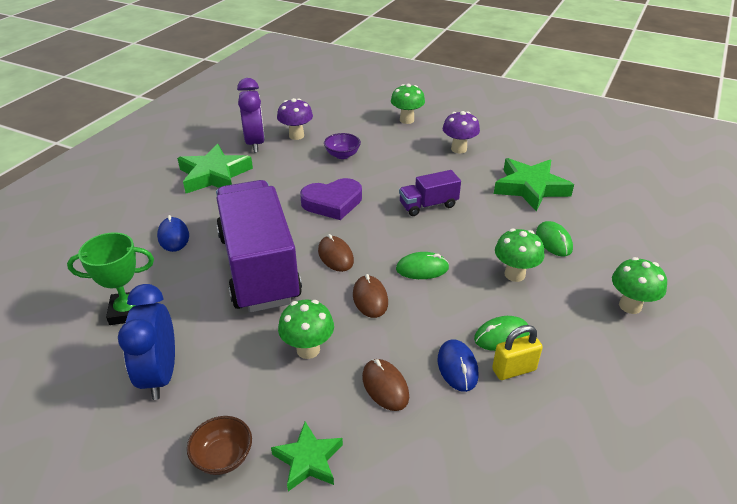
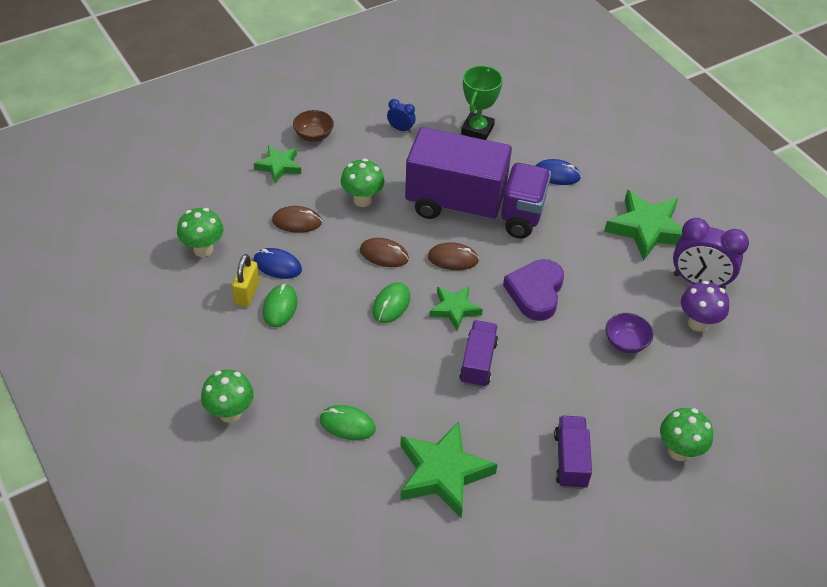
camera: 120 degrees right, 10 degrees up
blue clock [118,284,175,400] -> blue clock [387,99,416,133], size x0.49
purple mushroom [442,111,480,154] -> purple truck [554,416,592,489]
green mushroom [495,228,544,282] -> green mushroom moved to [177,208,224,257]
none -> green star [429,286,483,331]

